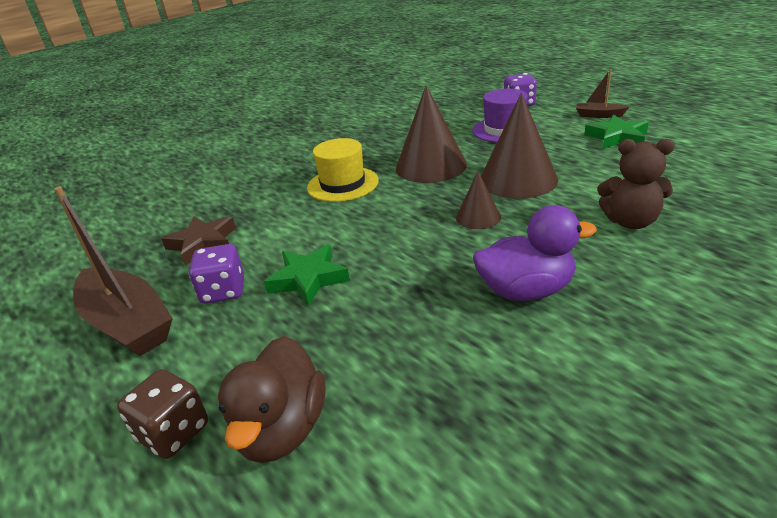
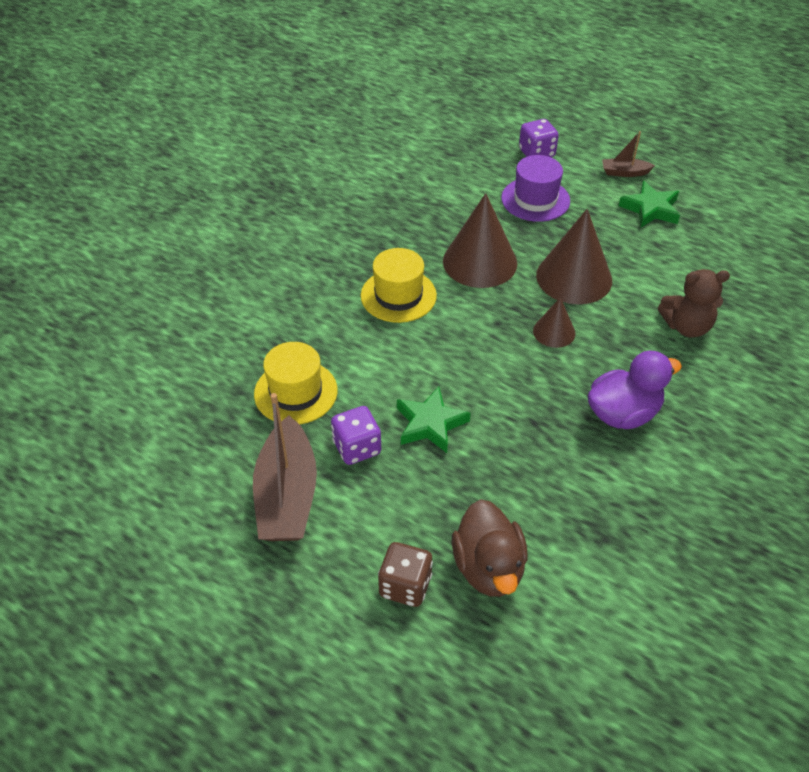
camera: 20 degrees left, 15 degrees up
brown boat [54,186,173,356] -> brown boat turned 60 degrees clockwise [253,393,317,541]
brown star [161,216,236,266] -> yellow hat [254,342,338,425]

